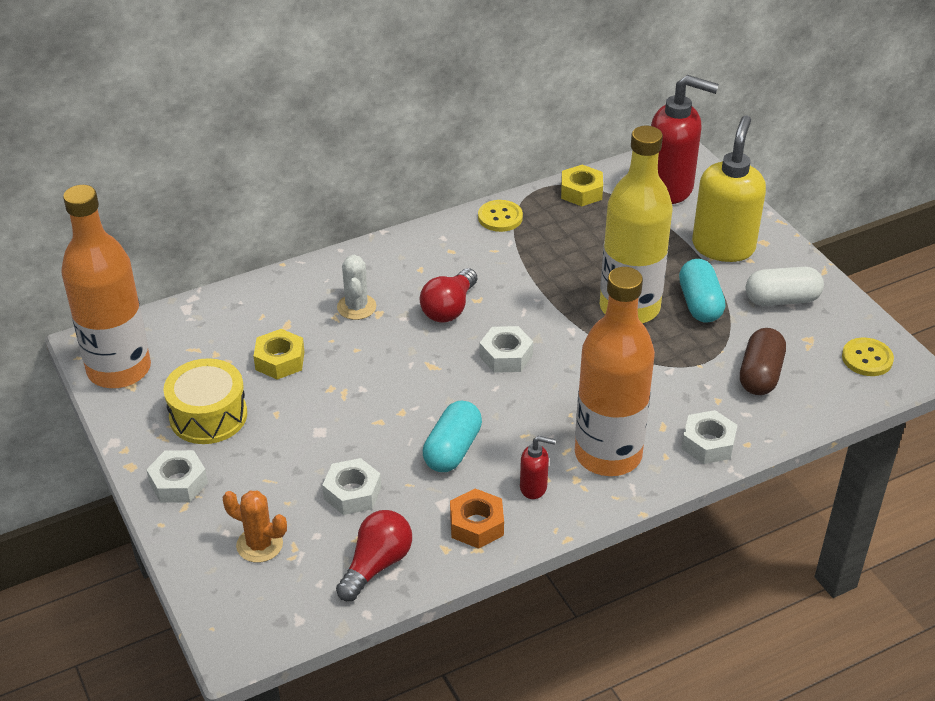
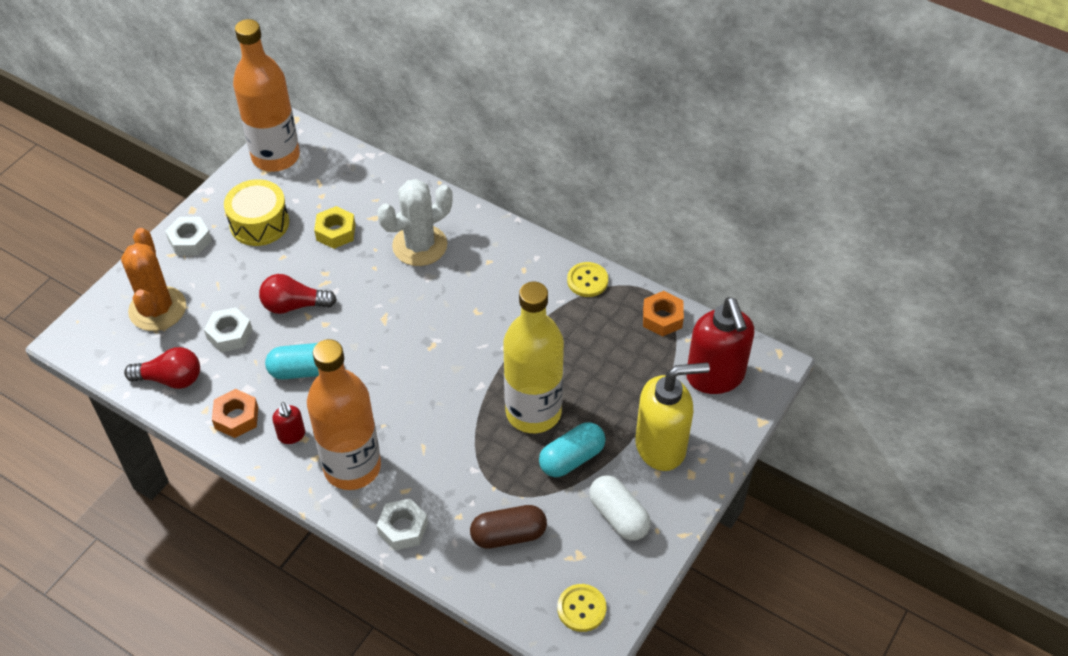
camera: 60 degrees right, 10 degrees up
orange cactus [222,491,287,563] -> orange cactus [121,228,186,331], size x1.67
white cactus [337,255,376,320] -> white cactus [377,179,453,266], size x1.67
red light bulb [420,268,477,323] -> red light bulb moved to [259,274,337,314]
white nut [479,326,533,373] -> none
yellow nut [561,165,603,206] -> orange nut [643,291,684,336]

